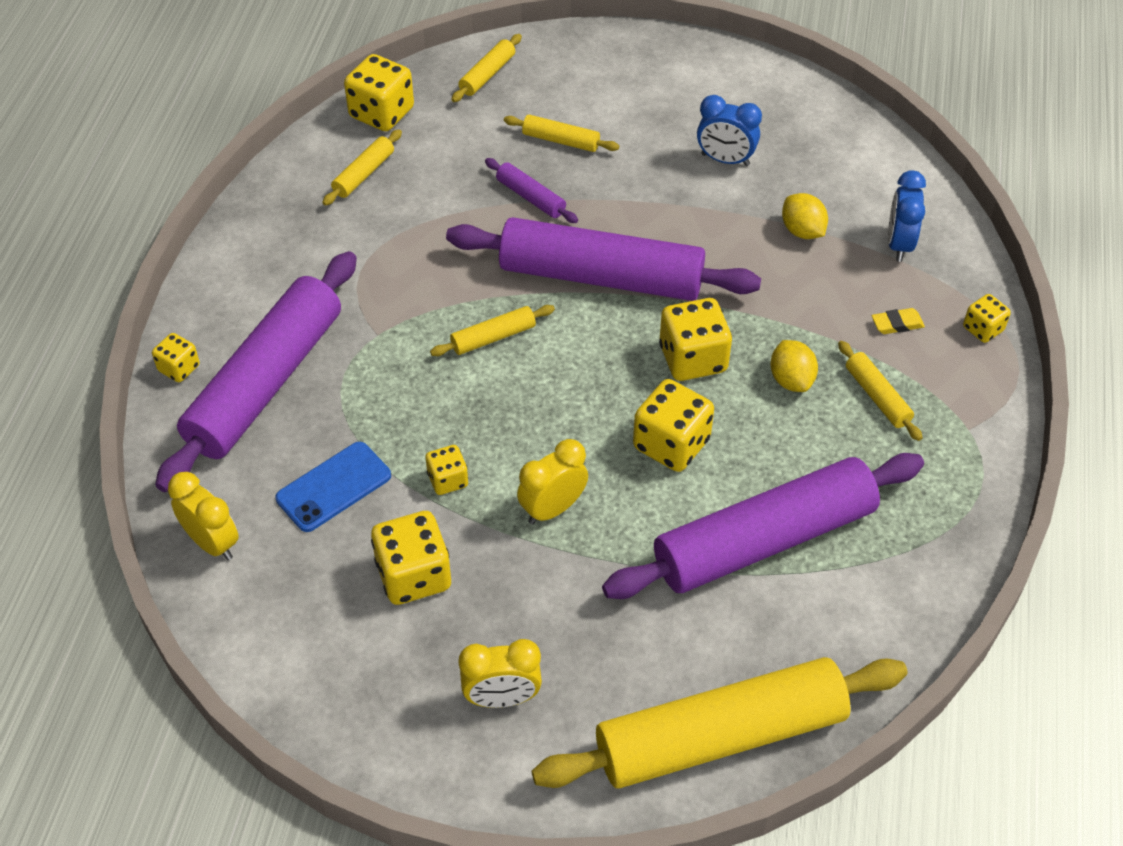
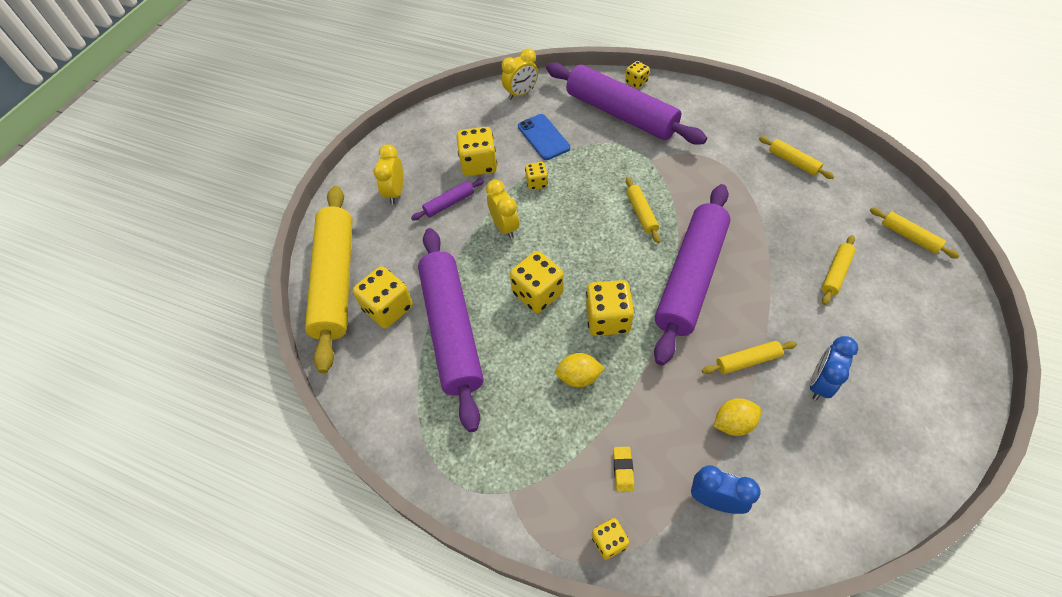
camera: 105 degrees right, 5 degrees up
yellow dice [344,54,414,131] -> yellow dice moved to [353,266,413,328]
purple rolling pin [485,158,578,223] -> purple rolling pin moved to [411,178,484,220]
yellow rolling pin [838,341,923,441] -> yellow rolling pin moved to [702,341,797,374]

